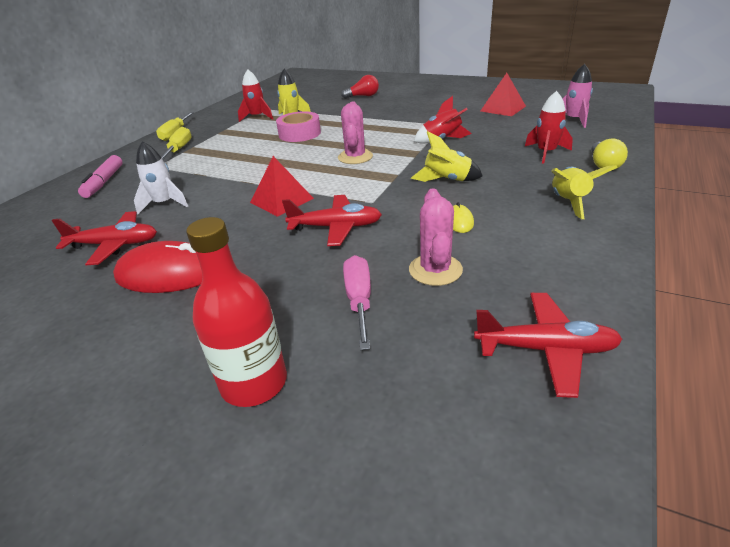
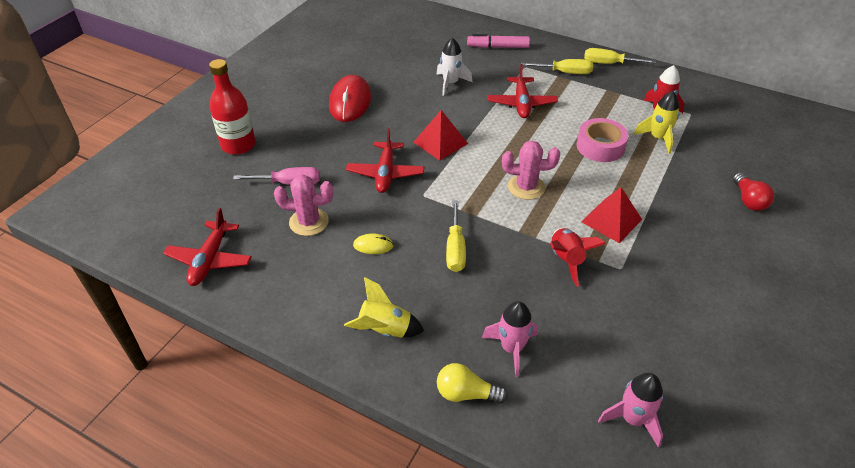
camera: 90 degrees right, 10 degrees up
red plane [52,211,157,265] -> red plane moved to [488,64,558,118]
yellow rocket [411,131,483,182] -> yellow screwdriver [446,201,466,272]
red pyramid [481,73,526,116] -> red pyramid moved to [581,187,642,243]
red rocket [525,91,573,164] -> pink rocket [482,301,538,377]

